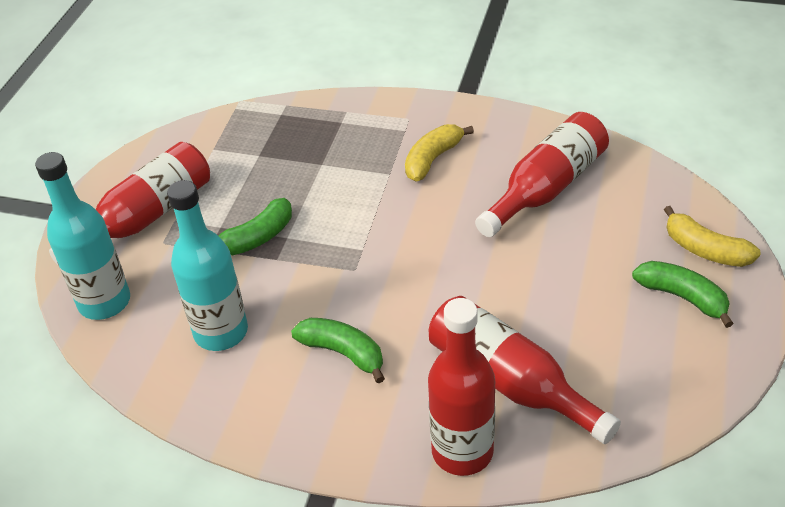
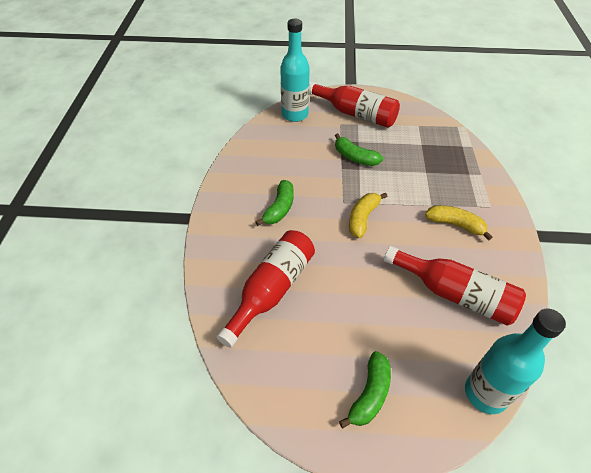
camera: 75 degrees right, 5 degrees up
turquoise bottle [167,180,248,351] -> turquoise bottle moved to [465,309,566,414]
red bottle [428,298,495,476] -> none
yellow banana [664,206,761,267] -> yellow banana moved to [349,193,387,238]

